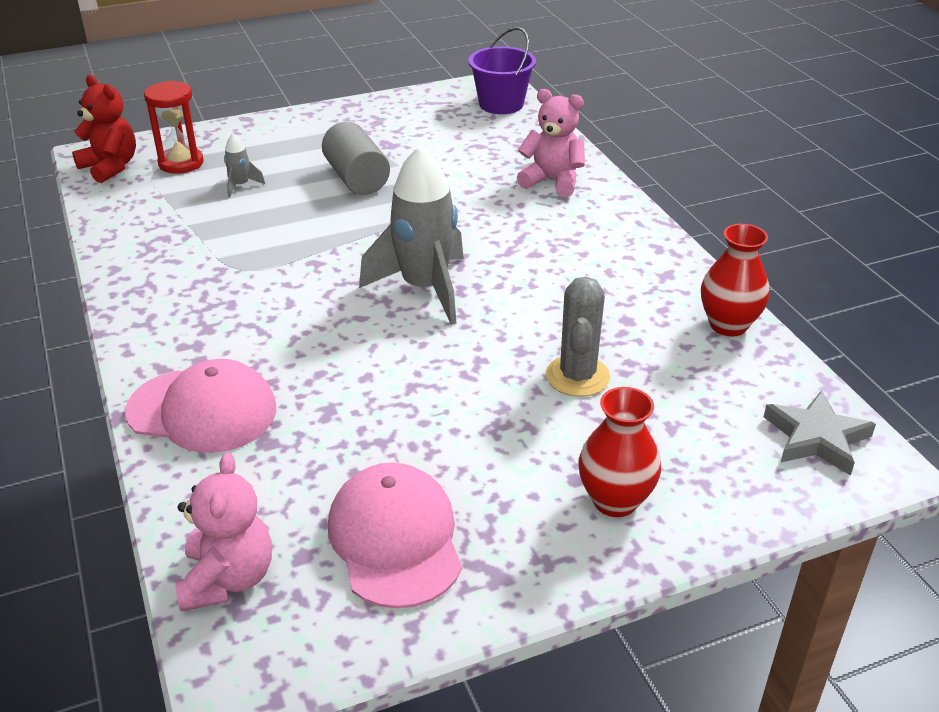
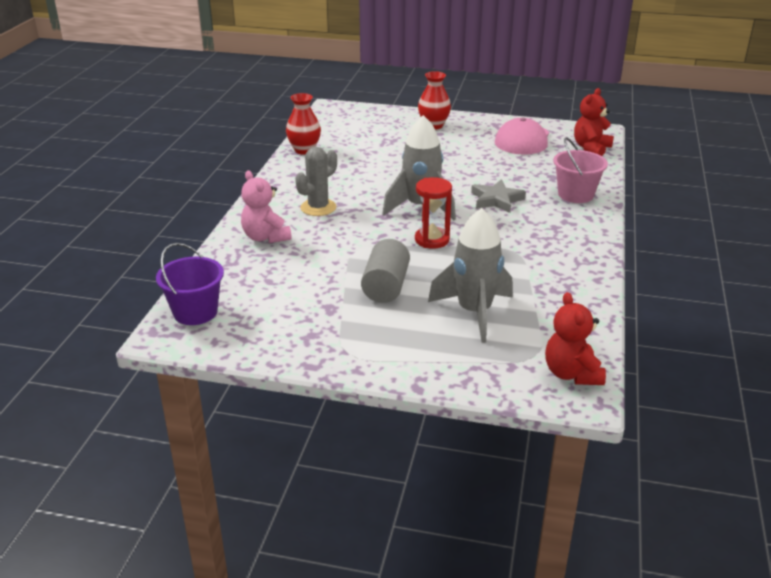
camera: 145 degrees left, 5 degrees down
pink cap [125,359,276,453] -> pink bucket [553,137,608,203]
red hourglass [144,80,203,174] -> red hourglass moved to [415,177,452,249]
pink teddy bear [175,453,272,611] -> red teddy bear [574,88,614,156]
grey rocket [224,134,265,198] -> grey rocket [428,208,513,343], size x2.38
grey cactus [546,277,610,397] -> grey cactus moved to [295,147,337,216]
grey star [764,390,876,475] -> grey star moved to [471,180,526,213]

